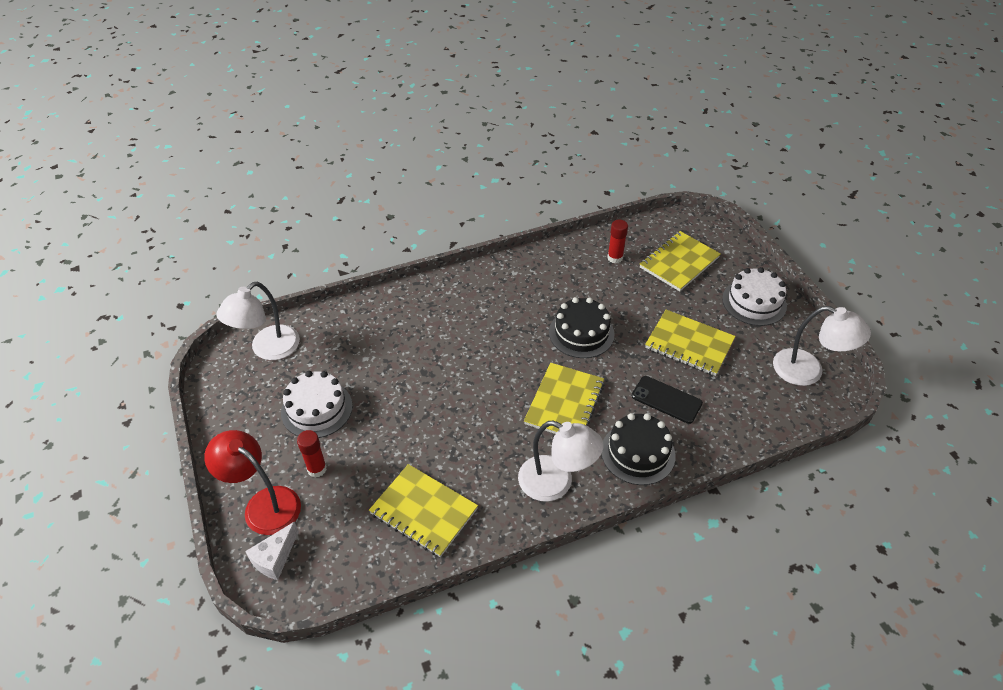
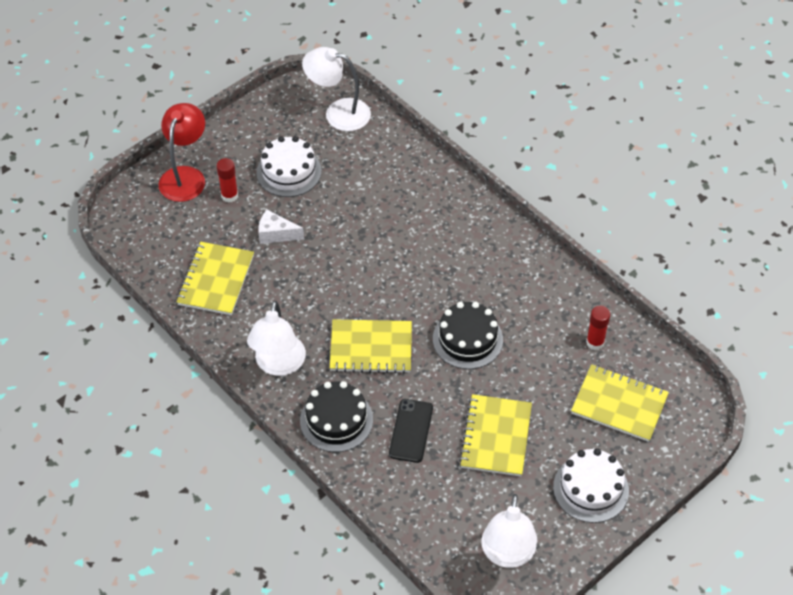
camera: 70 degrees right, 5 degrees up
white cheese [245,521,299,580] -> white cheese moved to [258,210,304,244]

